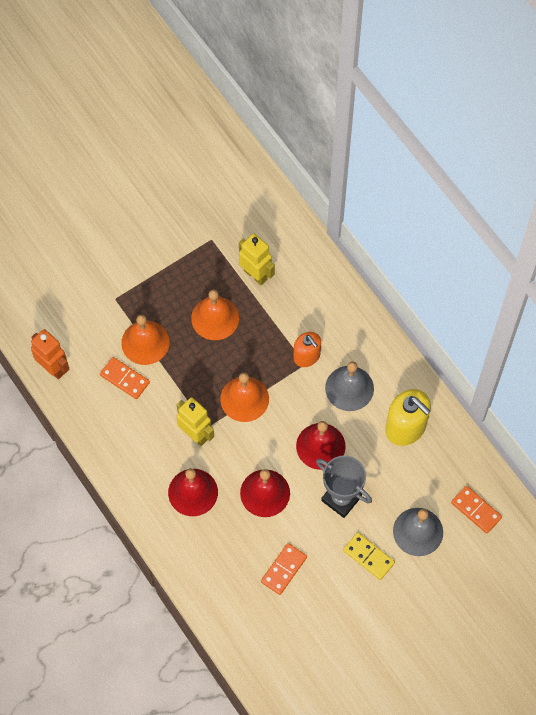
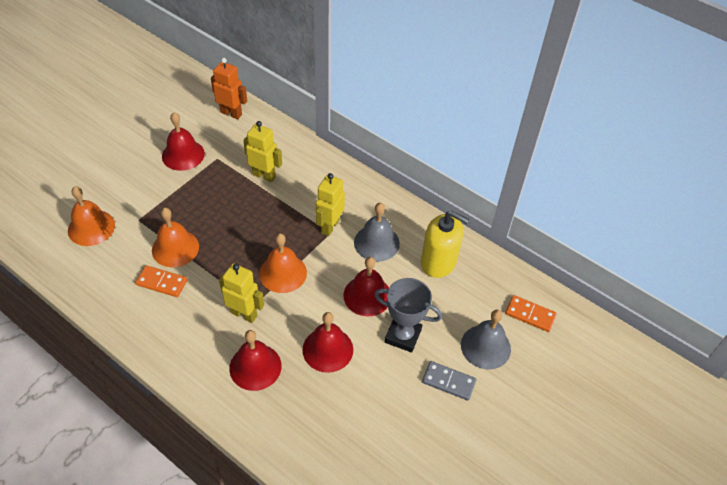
camera: 20 degrees left, 15 degrees down
orange robot [31,329,69,379] -> orange robot moved to [211,58,247,119]
orange bell [191,289,239,340] -> orange bell moved to [68,186,115,246]
orange domino [261,543,307,595] -> none
orange soap dispenser [293,332,321,367] -> yellow robot [316,173,345,236]
yellow domino [343,533,395,580] -> grey domino [422,361,476,401]
none -> red bell [162,113,205,171]

